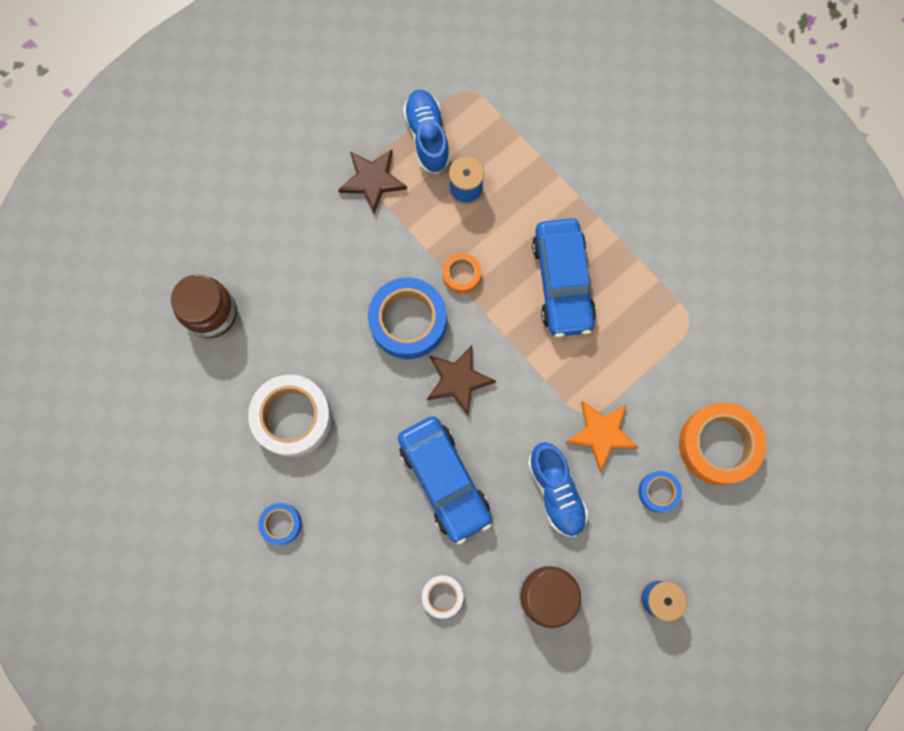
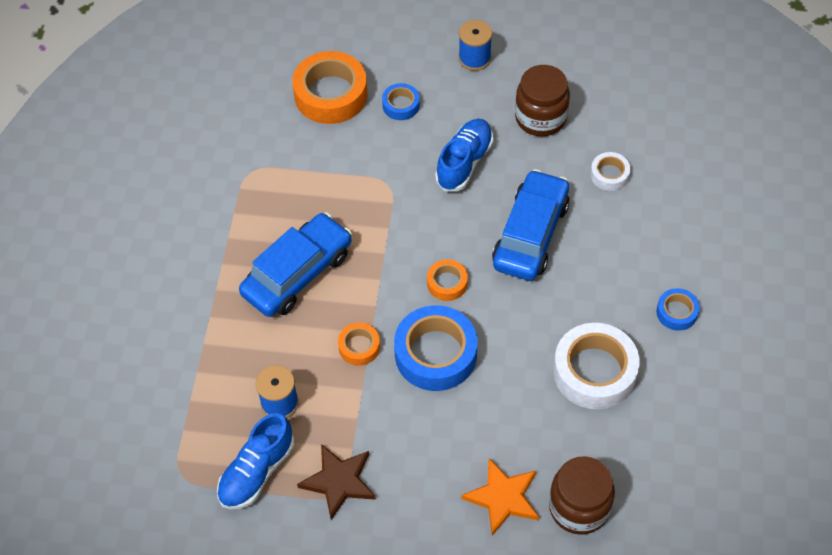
camera: 130 degrees left, 20 degrees down
brown star [427,345,496,415] -> orange tape [427,260,468,301]
orange star [565,401,639,471] -> orange star moved to [461,458,539,536]

